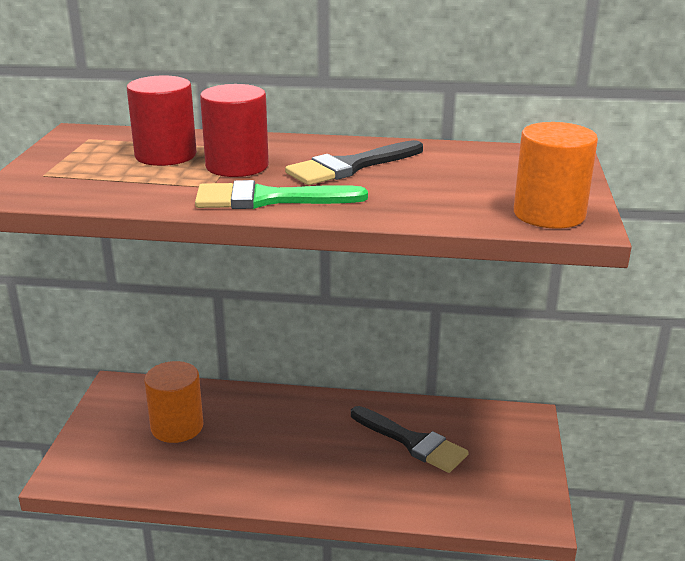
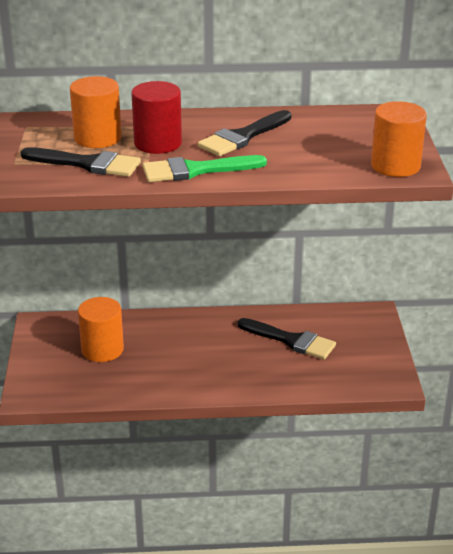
camera: 10 degrees left, 5 degrees up
red cylinder [127,76,197,166] -> orange cylinder [70,76,122,148]
none -> black brush [21,147,141,177]

